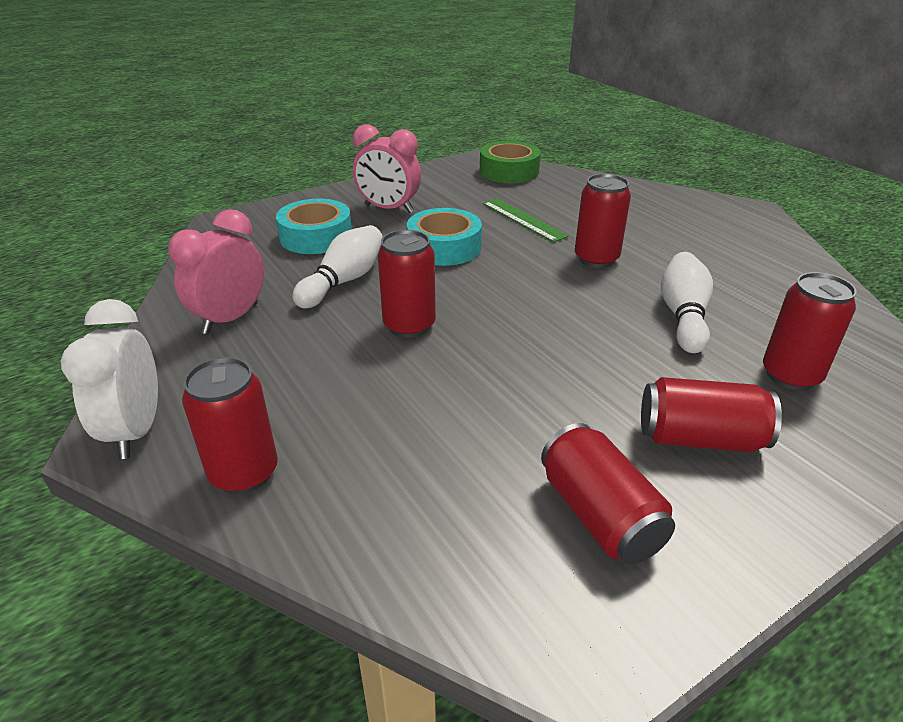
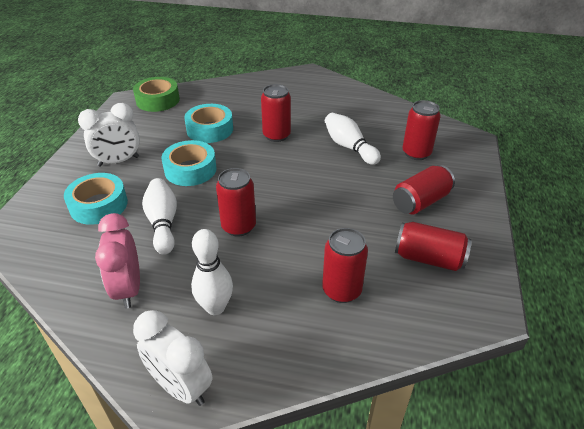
camera: 45 degrees left, 5 degrees up
red can [182,357,278,494] -> red can moved to [322,228,368,303]
pink clock [353,124,421,213] -> white clock [78,103,140,166]
green ruler [483,198,569,242] -> turquoise tape [184,104,233,143]
none -> white bowling pin [191,229,233,315]

